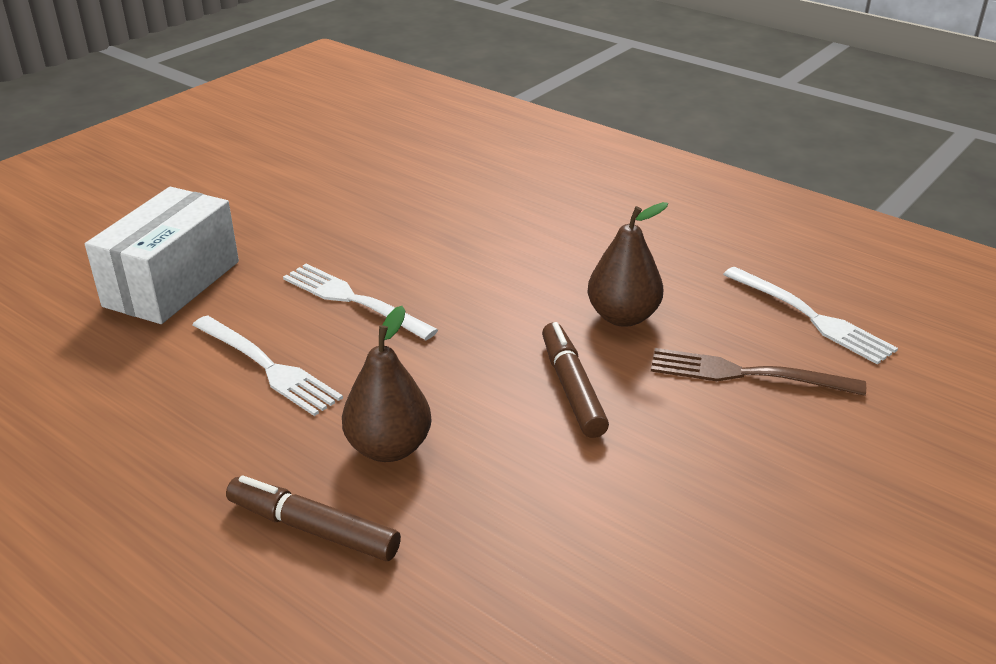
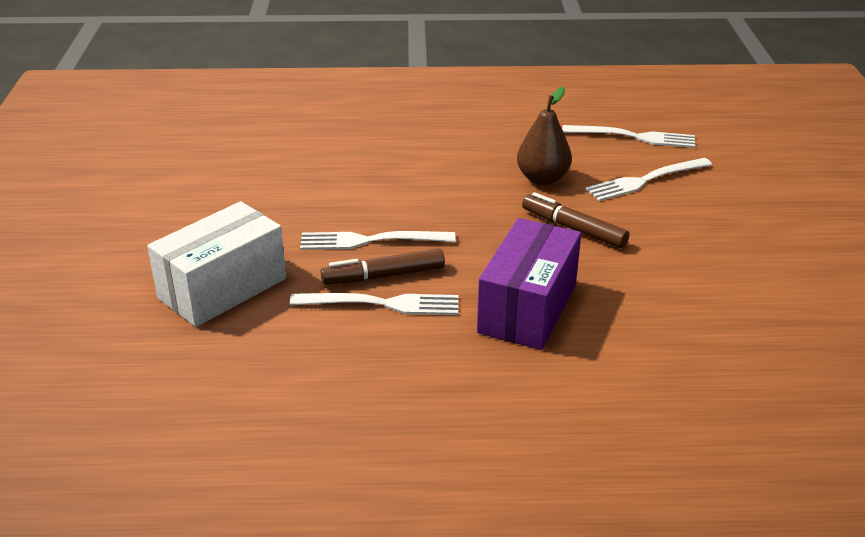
camera: 40 degrees left, 0 degrees up
white box [85,187,239,324] -> white box turned 60 degrees clockwise [147,201,286,327]
brown marker [226,475,401,561] -> brown marker moved to [320,249,445,285]
brown pear [342,306,432,462] -> purple box [477,218,581,350]
brown fork [651,348,866,396] -> white fork [585,158,712,201]

